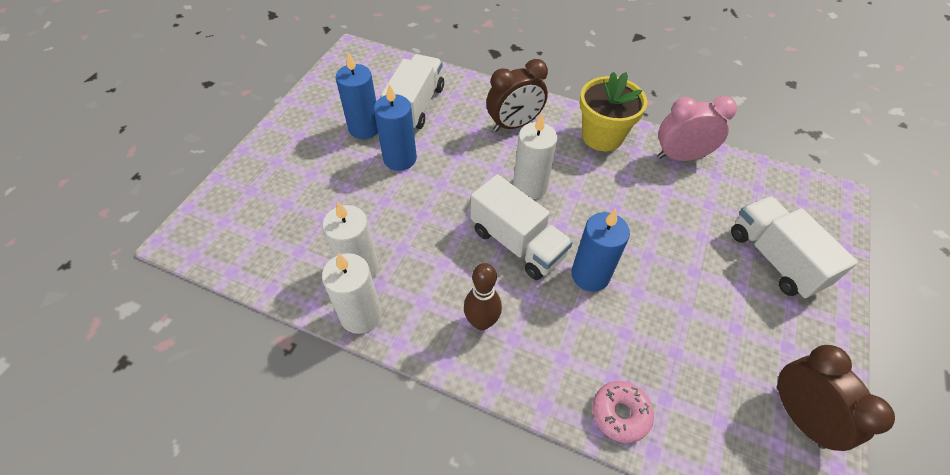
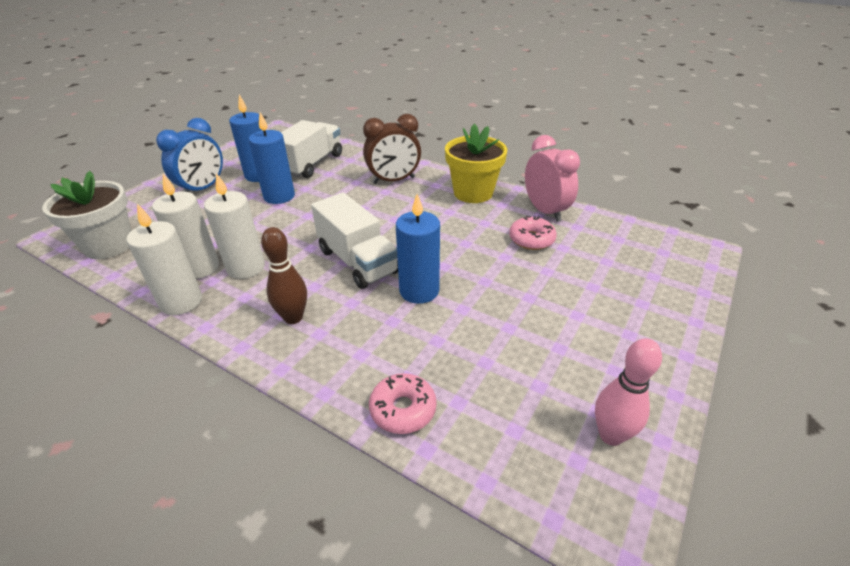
camera: 10 degrees right, 15 degrees down
white candle [513,113,557,199] -> white candle moved to [204,173,265,279]
pink clock [657,96,737,161] -> pink clock turned 60 degrees clockwise [525,135,580,222]
white truck [731,196,858,299] -> none
brown clock [776,345,895,451] -> pink bowling pin [595,338,662,446]
none -> white flower pot [42,171,131,259]
none -> blue clock [156,118,223,192]
none -> pink donut [509,216,557,250]

